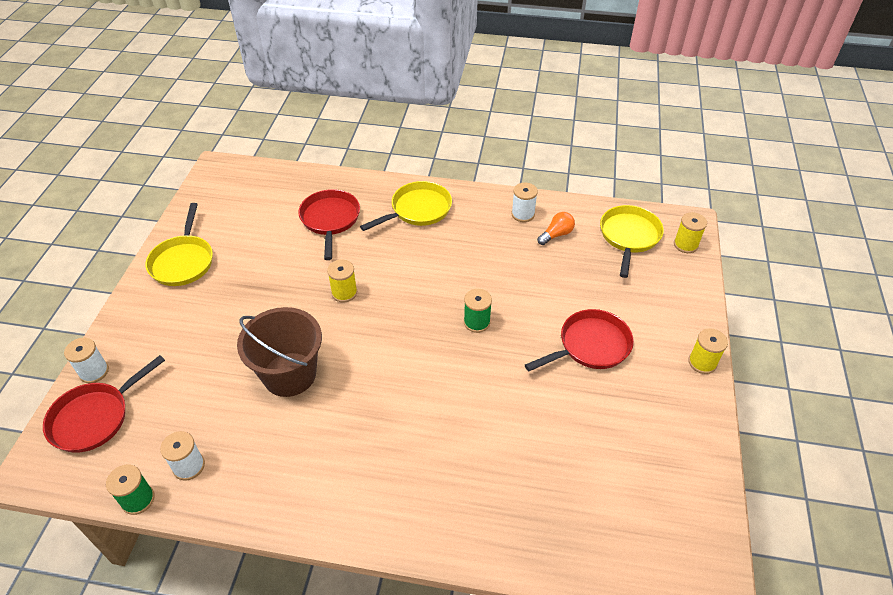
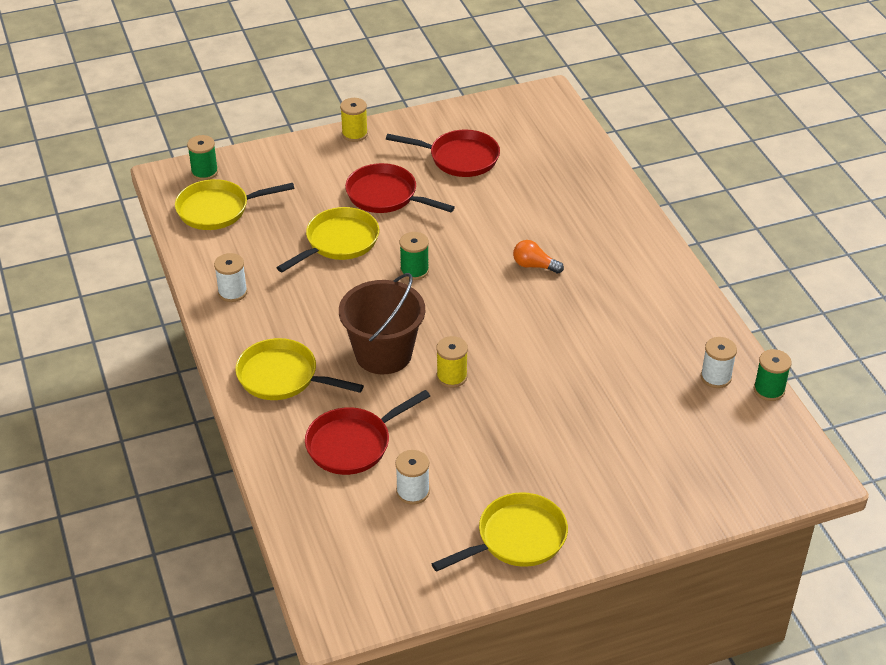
camera: 120 degrees left, 5 degrees down
red pan [43,355,165,453] -> red pan moved to [386,130,500,177]
white spool [64,338,109,383] -> white spool moved to [395,450,430,504]
brown bucket [237,307,322,397] -> brown bucket moved to [339,273,425,374]
orange light bulb [537,212,575,245] -> orange light bulb moved to [513,240,564,274]
yellow spool [674,212,707,253] -> green spool [187,135,218,180]
none -> yellow pan [276,207,379,272]

